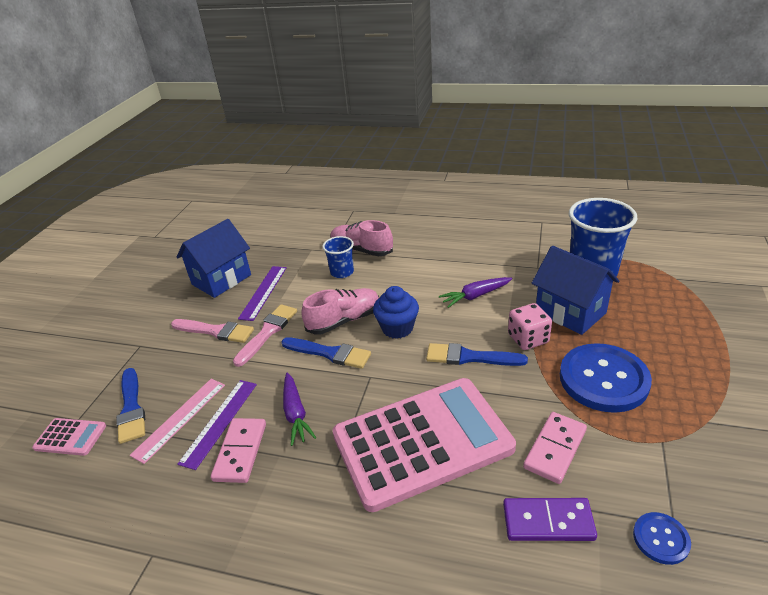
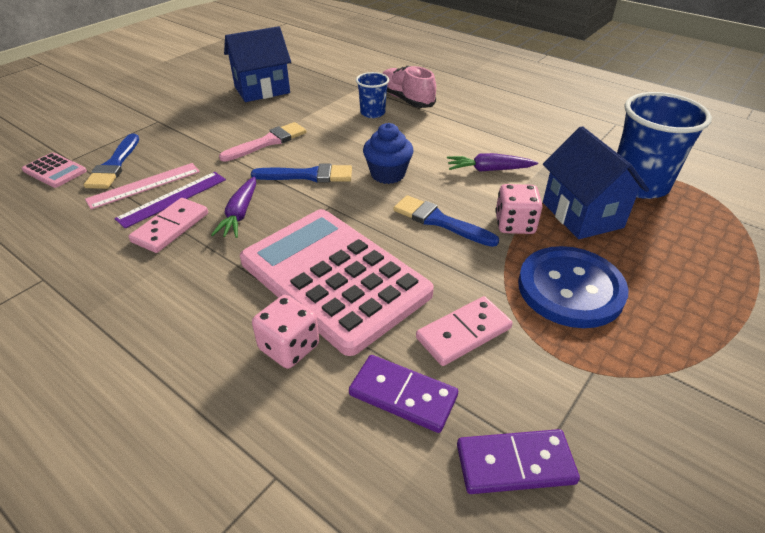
camera: 20 degrees right, 5 degrees up
pink brush [171,319,254,343] -> none
purple ruler [238,266,287,321] -> none
blue brush [281,337,371,369] -> blue brush turned 45 degrees counterclockwise [251,164,352,183]
pink shoe [301,288,379,335] -> none
pink calculator [333,378,516,512] -> pink calculator turned 135 degrees counterclockwise [240,209,434,356]
blue button [633,512,691,565] -> purple domino [457,429,580,494]
none -> pink dice [252,295,319,369]

